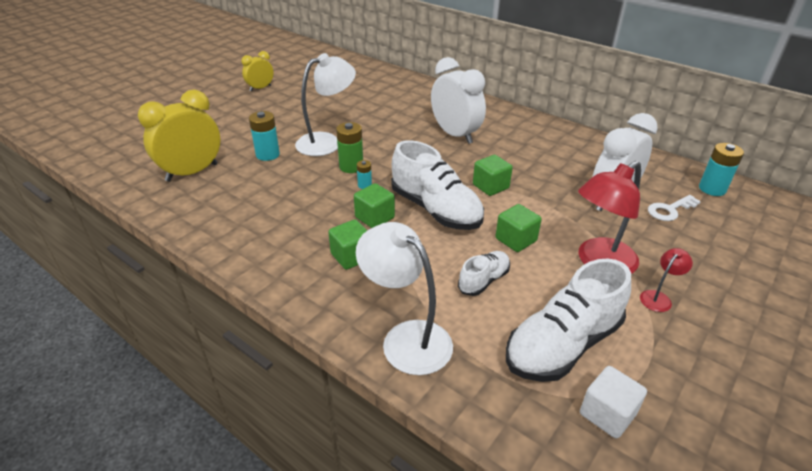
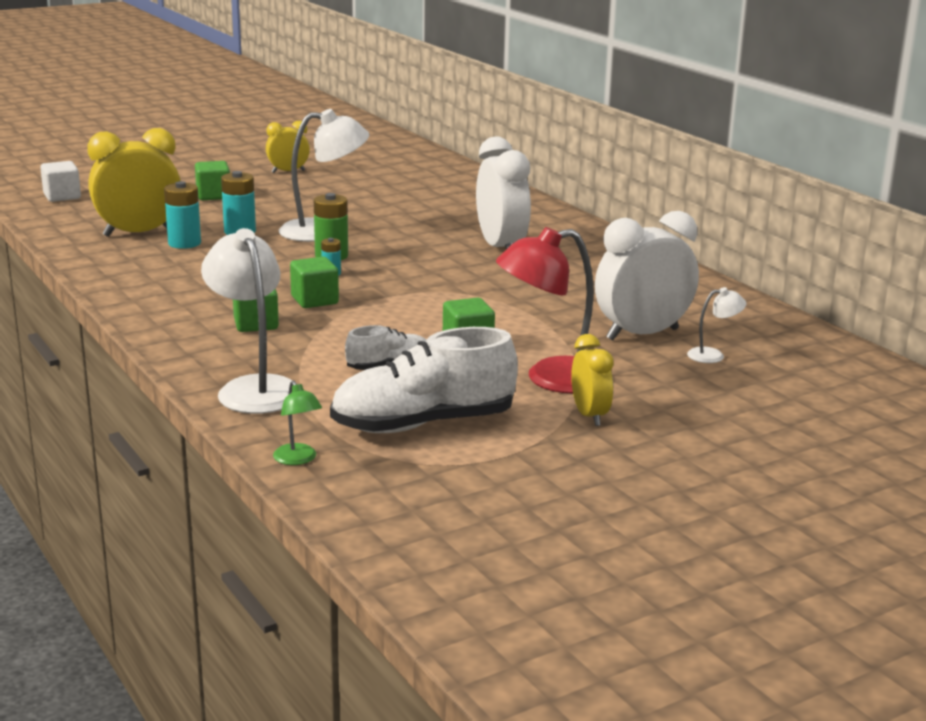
camera: 20 degrees right, 15 degrees down
white shoe [391,140,484,230] -> none
green cube [473,155,513,196] -> green cube moved to [195,161,230,200]
white cube [580,366,647,439] -> white cube moved to [40,161,81,202]
red lamp [640,248,693,312] -> yellow clock [571,334,614,426]
white key [648,195,701,221] -> white lamp [687,287,746,363]
turquoise battery [699,143,744,196] -> turquoise battery moved to [164,181,201,249]
none -> green lamp [273,381,322,465]

